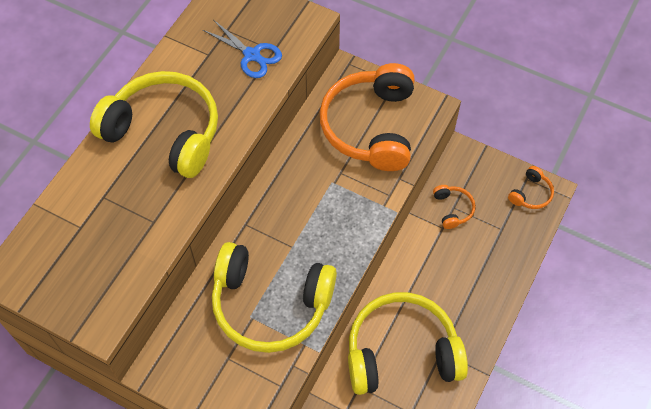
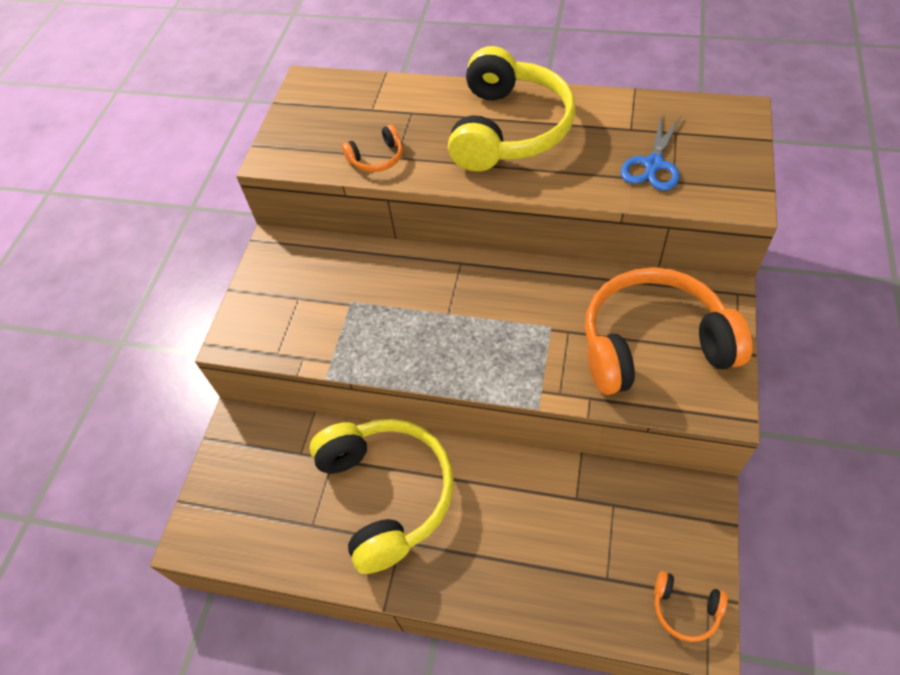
camera: 80 degrees right, 5 degrees down
yellow headphones [212,242,337,353] -> none
orange headphones [433,185,475,229] -> orange headphones moved to [342,124,403,172]

